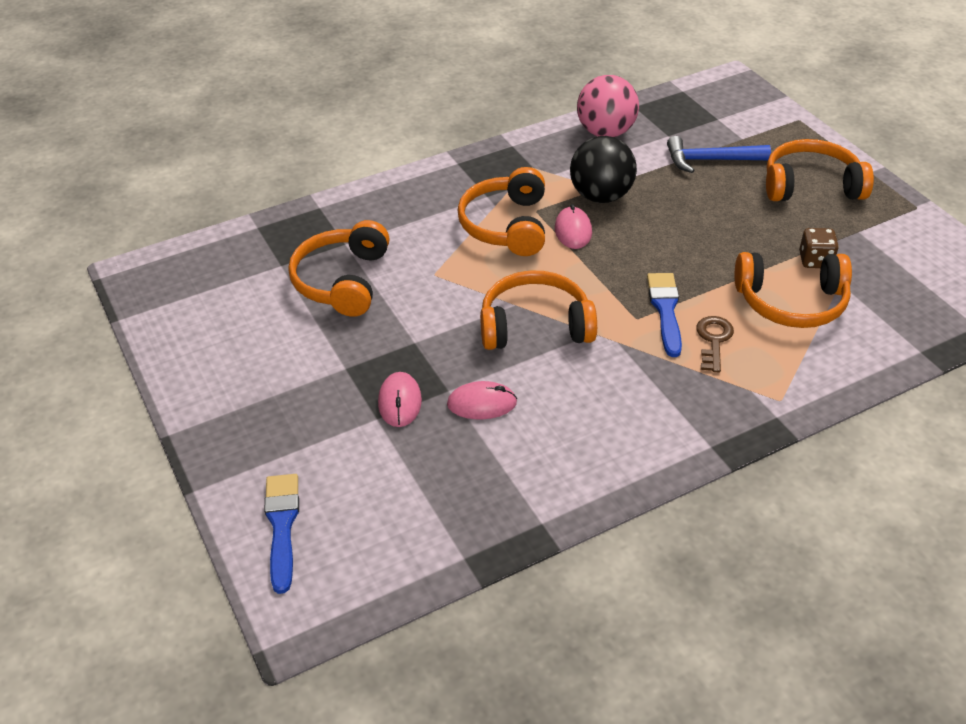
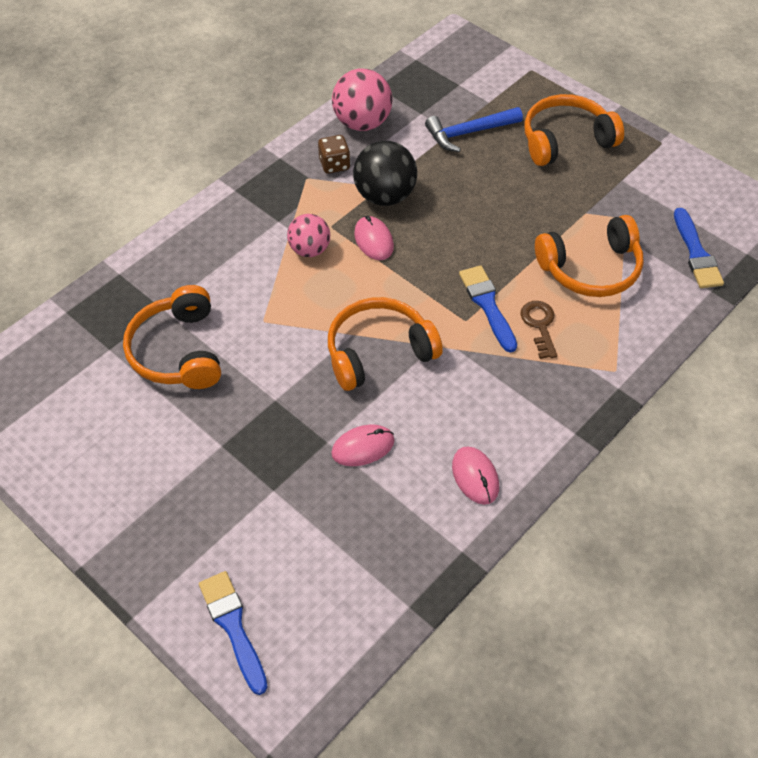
camera: 20 degrees left, 10 degrees up
pink mouse [378,372,422,427] -> pink mouse moved to [452,446,499,505]
orange headphones [458,167,545,256] -> pink ball [287,214,330,257]
brown dice [799,228,839,268] -> brown dice moved to [318,135,350,174]
none -> blue brush [674,208,724,288]

